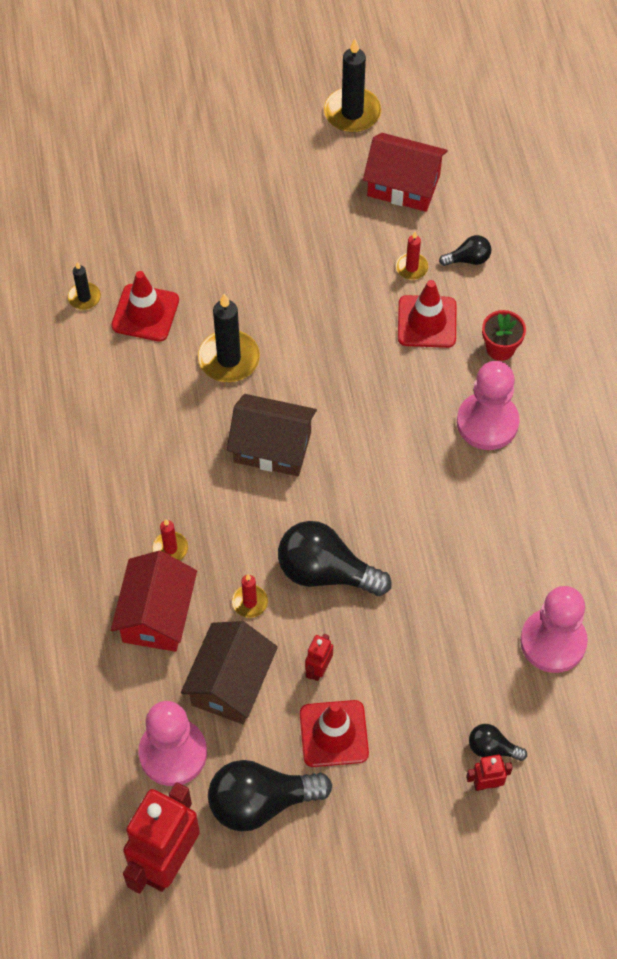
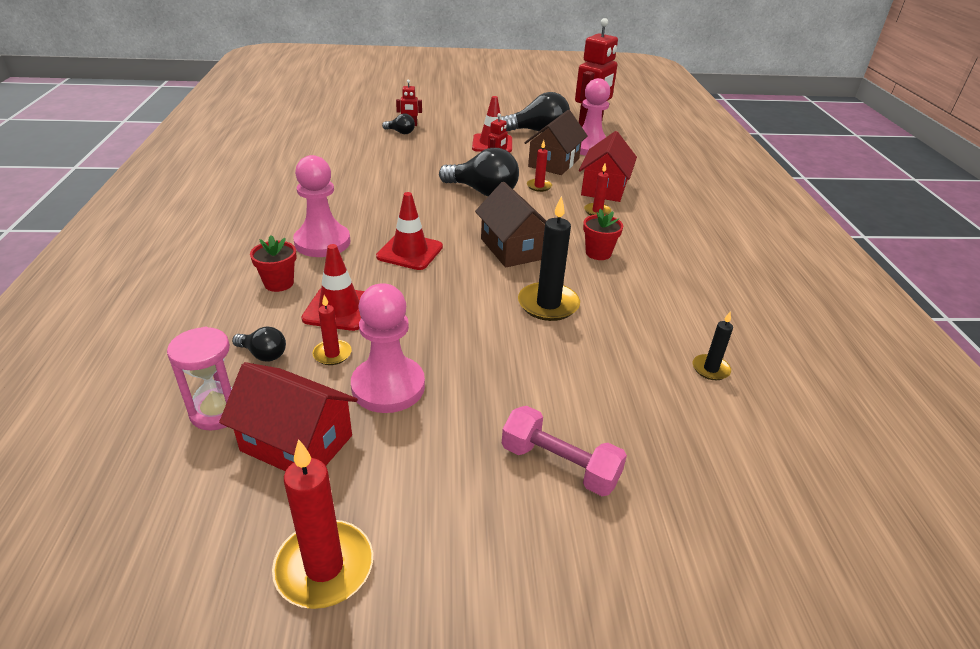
camera: 175 degrees left, 25 degrees down
red traffic cone [111,271,179,342] -> red traffic cone moved to [376,192,443,270]
brown house [227,394,317,476] -> brown house turned 45 degrees clockwise [475,182,546,267]
black candle [324,39,381,132] -> red candle [272,439,373,609]
black light bulb [439,235,492,266] -> black light bulb turned 150 degrees counterclockwise [232,327,286,362]
pink pawn [520,586,588,673] -> pink pawn moved to [351,283,425,413]
none -> pink hourglass [167,327,232,430]
none -> pink dumbbell [502,406,627,496]
none -> red flower pot [583,209,623,260]

